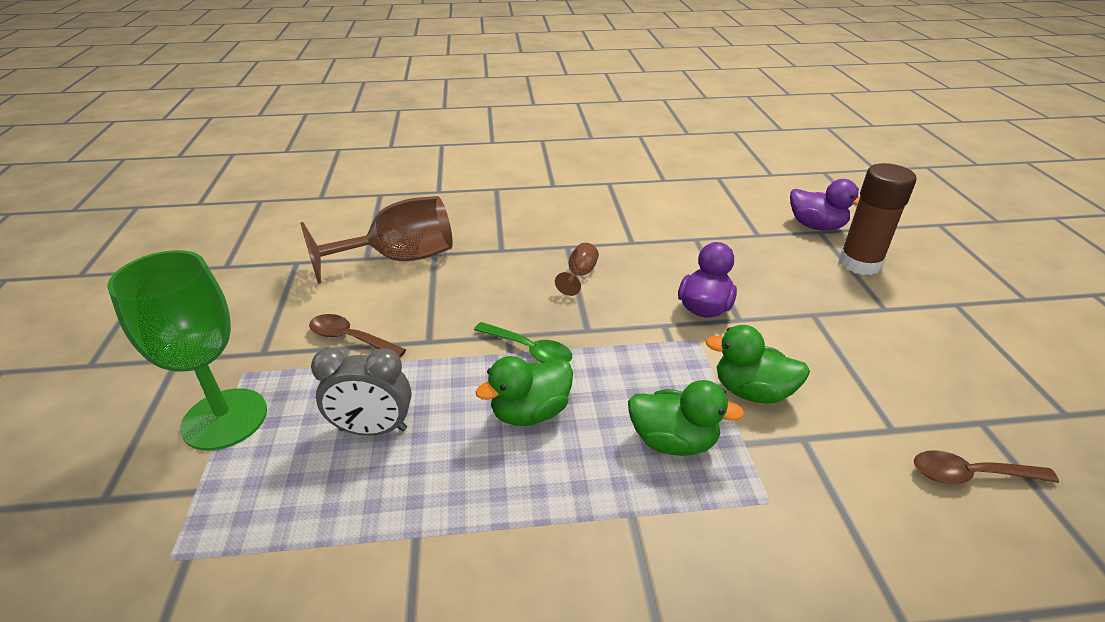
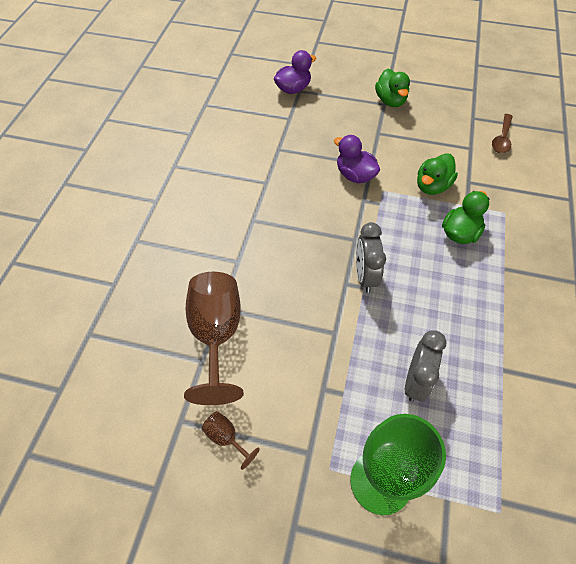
camera: 70 degrees left, 20 degrees up
brown spoon [309,314,406,357] -> none
green spoon [474,322,572,363] -> grey clock [356,222,386,293]
green duck [476,356,573,426] -> green duck moved to [375,68,410,107]
brown goblet [555,243,599,296] -> brown goblet moved to [201,411,260,470]
brown glue stick [839,163,916,275] -> none

